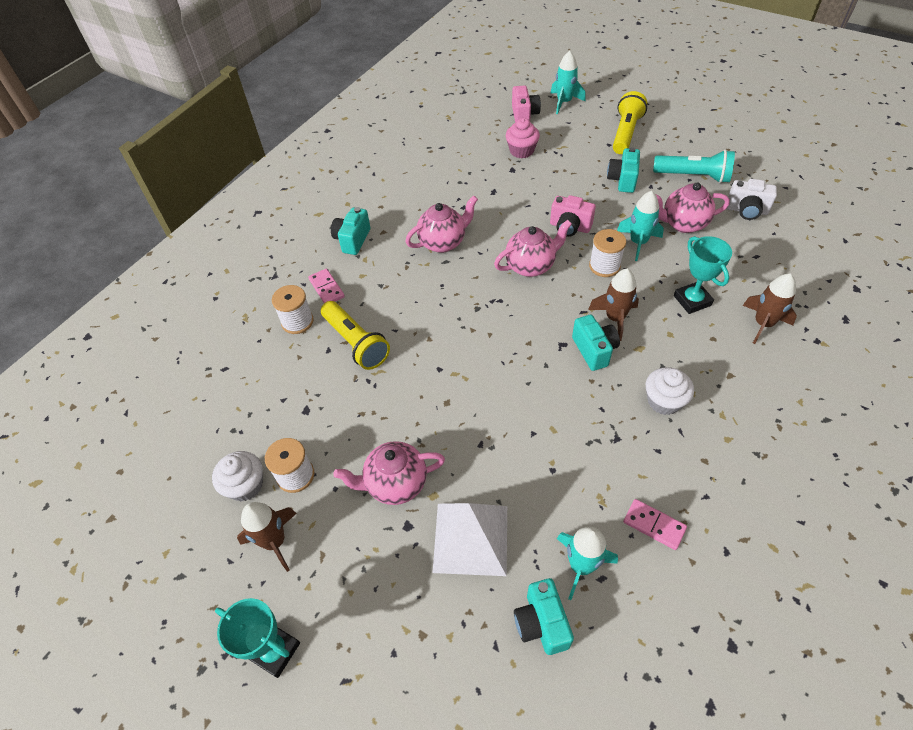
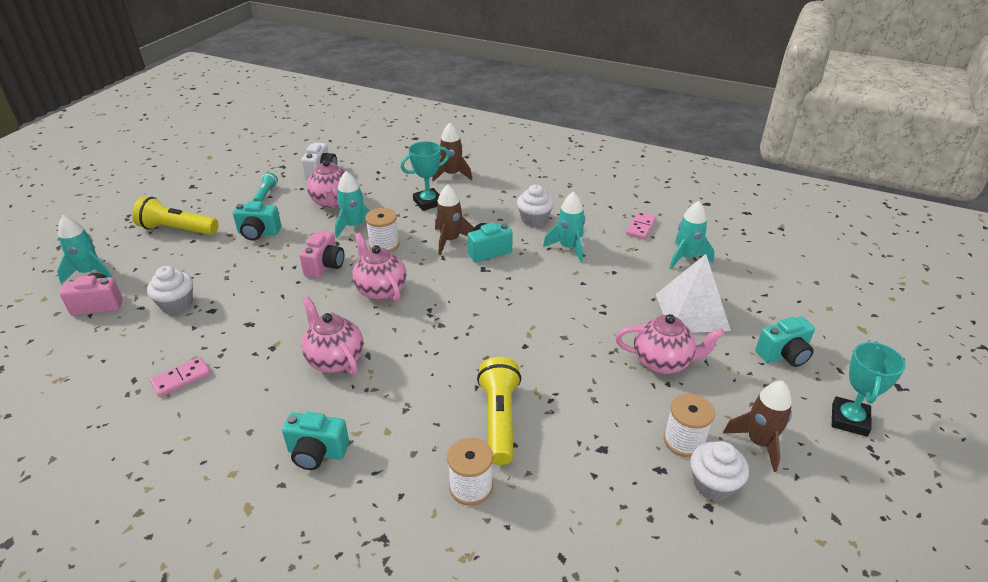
camera: 100 degrees left, 15 degrees down
pink domino [308,269,345,303] -> pink domino moved to [150,357,211,397]
yellow flashlight [321,301,390,370] -> yellow flashlight turned 45 degrees counterclockwise [477,357,521,465]
pink teapot [333,441,445,505] -> pink teapot turned 60 degrees counterclockwise [616,314,725,374]
pink cupcake [506,118,540,158] -> white cupcake [147,266,193,314]
turquoise camera [514,578,574,655] -> turquoise camera moved to [756,317,815,367]
turquoise flashlight [653,150,735,183] -> turquoise flashlight [253,172,278,202], size x0.53
none -> turquoise rocket [543,192,585,263]

